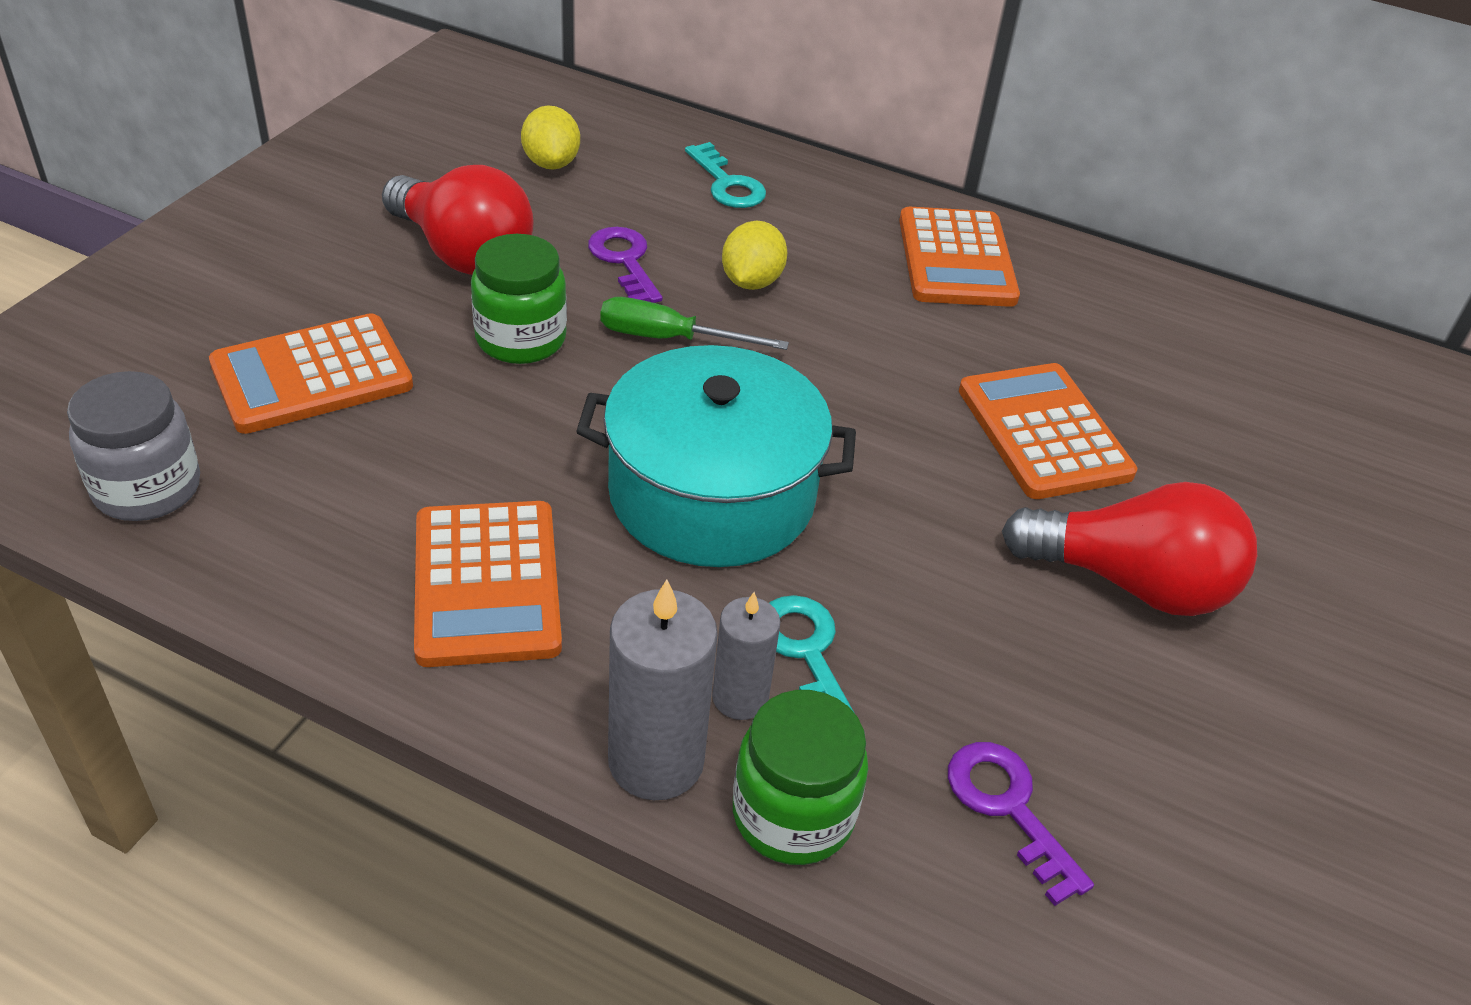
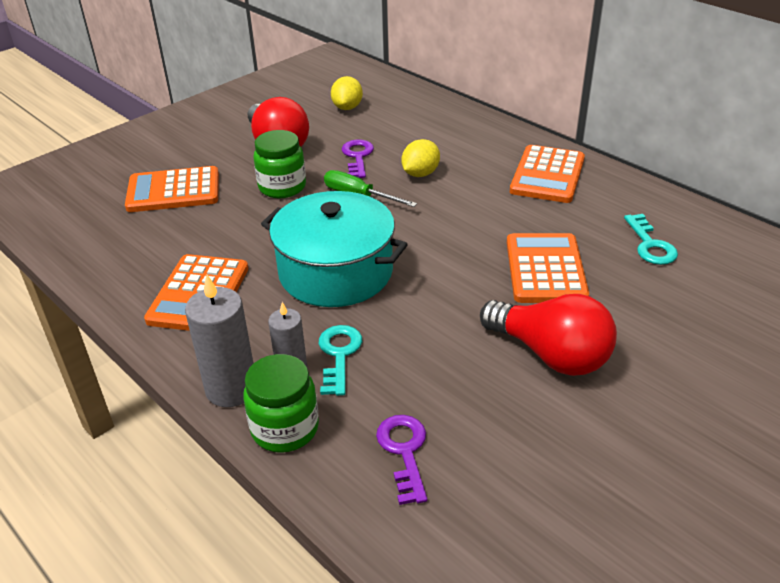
camera: 25 degrees right, 5 degrees down
grey jar [67,371,200,521] -> none
turquoise key [685,142,766,208] -> turquoise key moved to [624,214,678,265]

